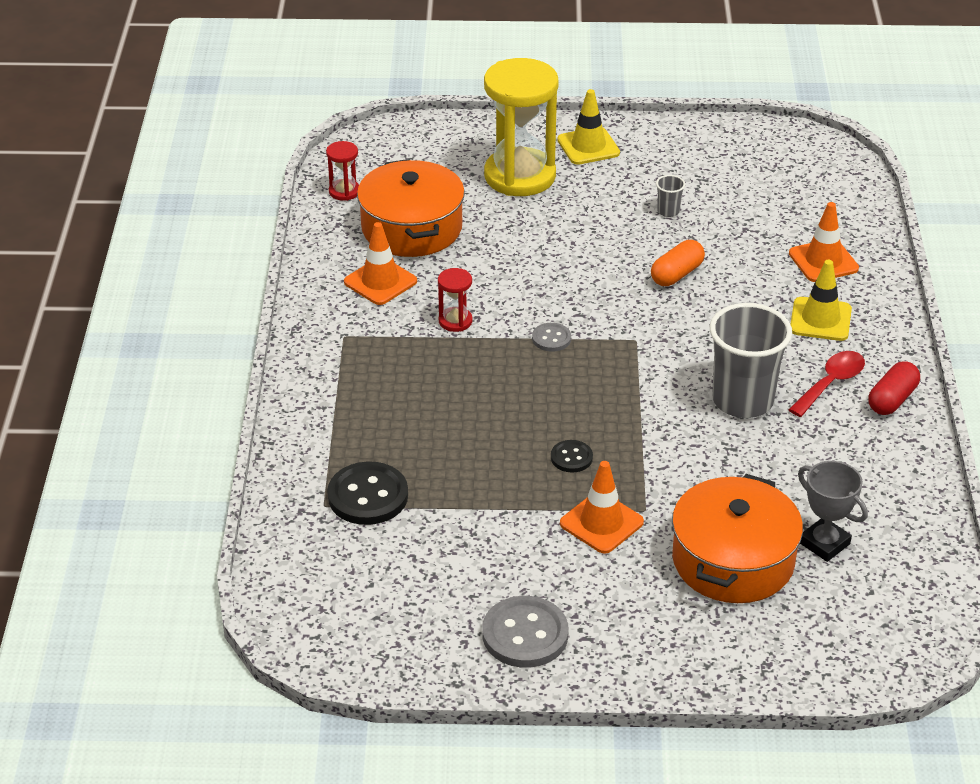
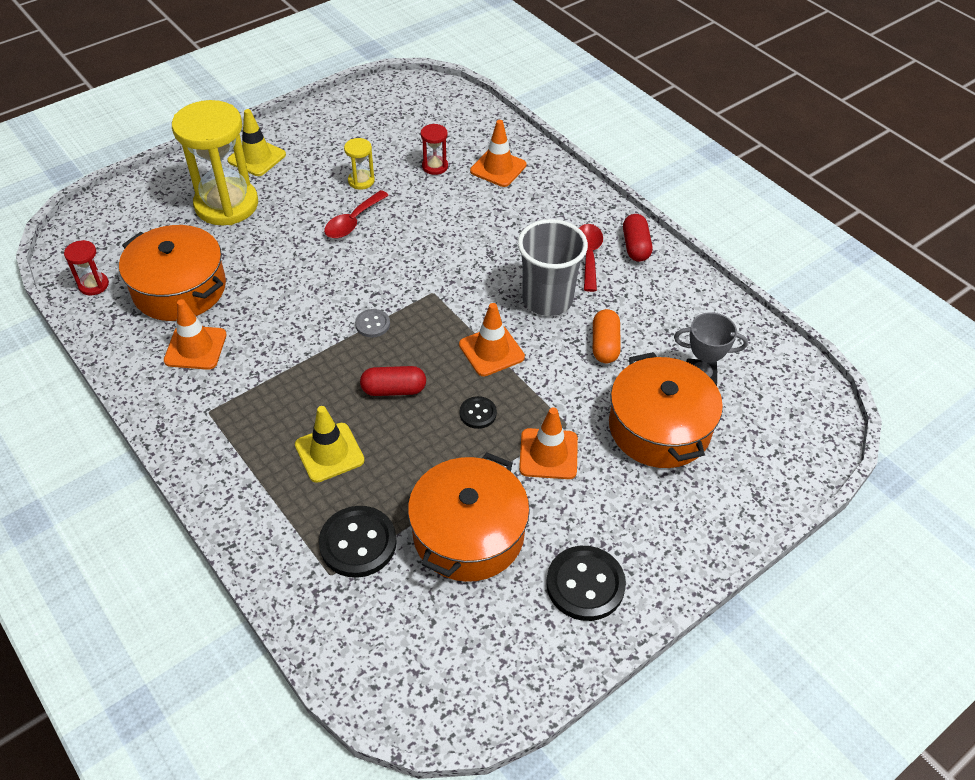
camera: 40 degrees left, 10 degrees up
red hourglass [438,268,472,332] -> red hourglass moved to [421,124,448,175]
grey button [482,596,568,668] -> black button [546,546,626,621]
orange capsule [651,240,705,286] -> orange capsule moved to [593,309,621,363]
grey cup [656,175,685,217] -> yellow hourglass [344,138,375,189]
yellow traffic cone [790,260,852,341] -> yellow traffic cone moved to [295,406,365,483]
none -> red spoon [324,190,389,238]
none -> red capsule [360,366,426,396]
none -> orange pot [408,453,530,582]
none -> orange traffic cone [459,303,525,376]

